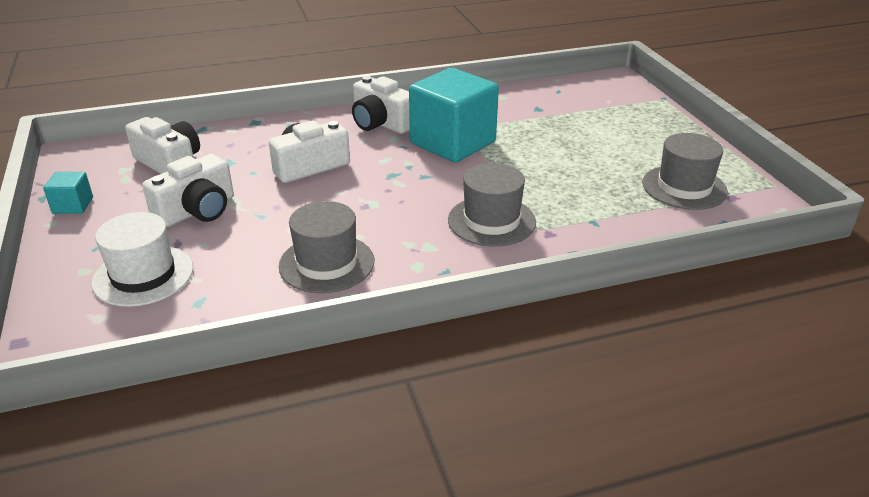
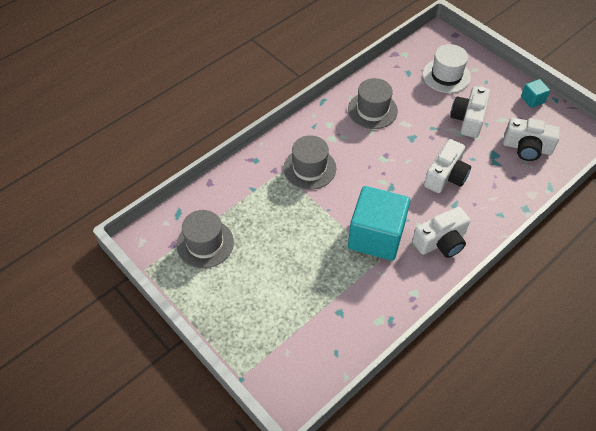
camera: 155 degrees right, 20 degrees up
white camera [352,76,410,134] -> white camera turned 135 degrees clockwise [412,207,470,258]

